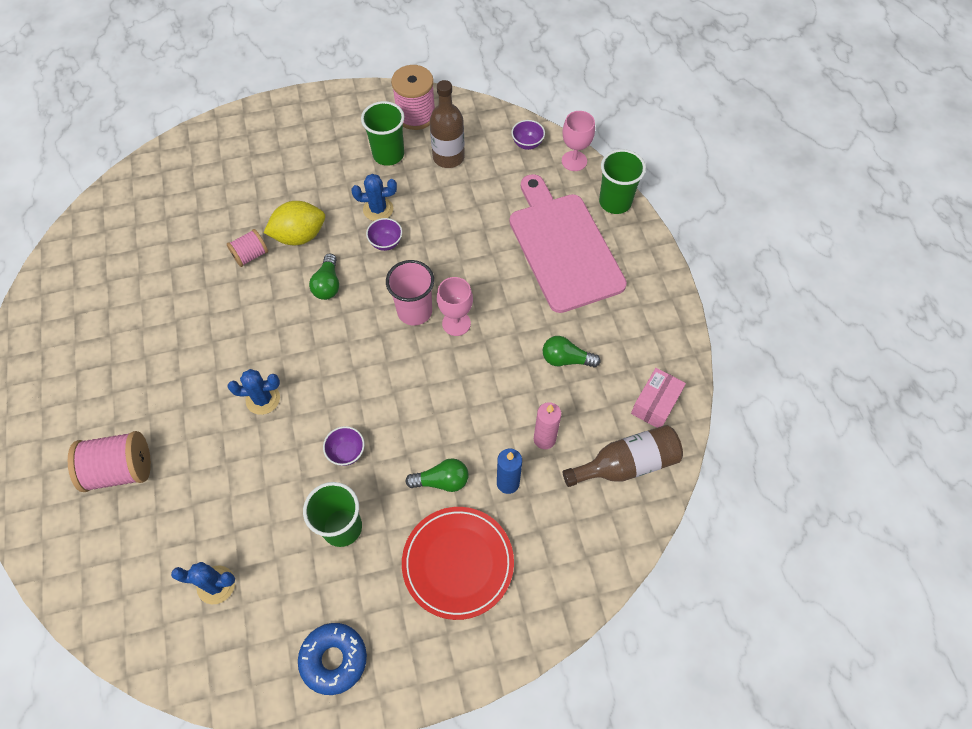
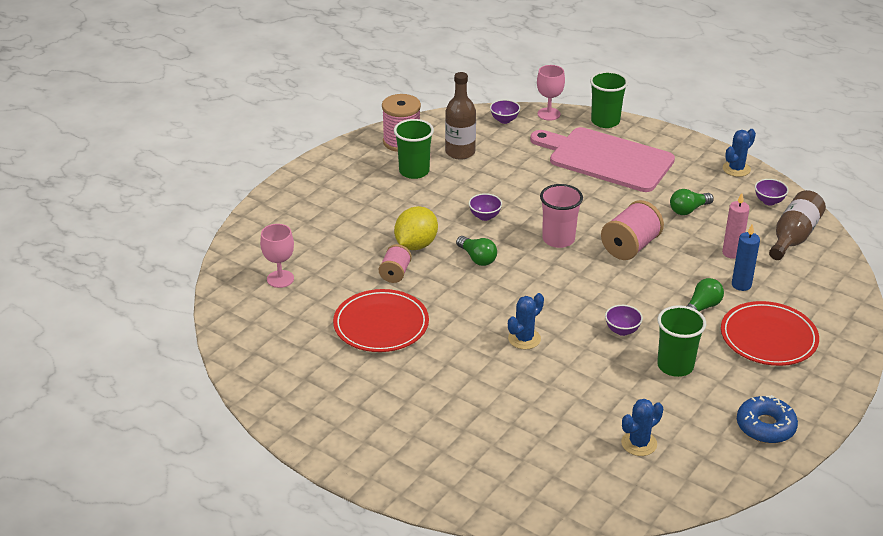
camera: 40 degrees left, 25 degrees down
pink spool [68,431,151,492] -> pink spool moved to [601,200,664,260]
blue cactus [351,174,397,221] -> blue cactus moved to [723,129,756,177]
pink goblet [437,277,473,336] -> pink goblet moved to [260,224,294,288]
pink box [631,368,686,428] -> purple bowl [755,179,789,205]
none -> red plate [333,289,429,352]

